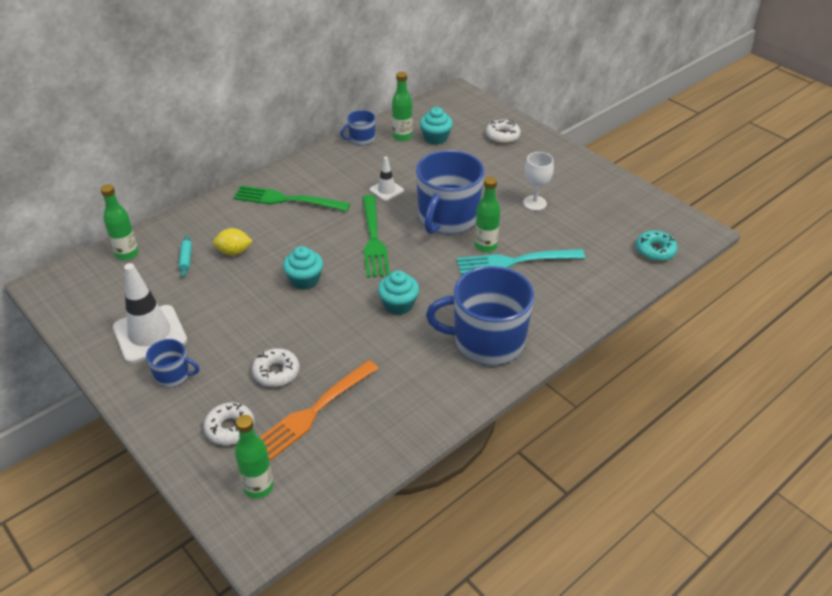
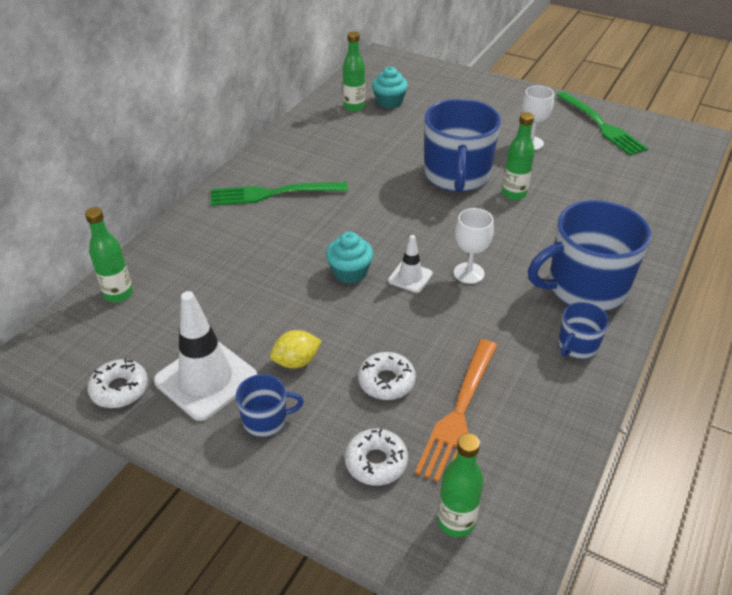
camera: 20 degrees left, 0 degrees up
turquoise rolling pin [179,235,192,278] -> none
yellow lemon [213,228,253,255] -> yellow lemon moved to [270,330,321,368]
blue mug [340,110,375,145] -> blue mug moved to [558,302,609,359]
green fork [362,195,390,278] -> green fork moved to [556,92,648,156]
white traffic cone [369,157,404,201] -> white traffic cone moved to [388,235,433,293]
turquoise cupcake [378,270,419,315] -> white goblet [454,208,494,284]
turquoise fork [457,249,585,275] -> none
white donut [486,120,521,144] -> white donut moved to [87,359,148,408]
turquoise donut [636,231,678,261] -> none

